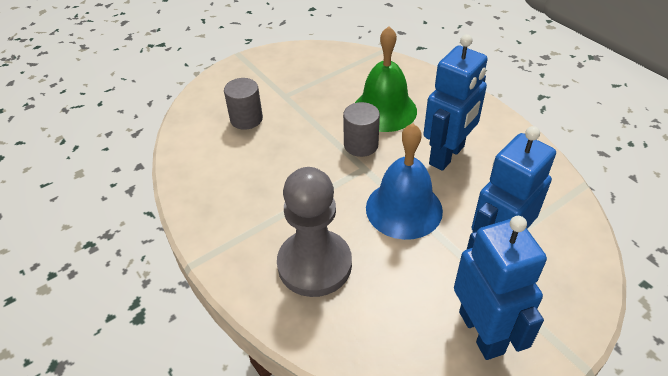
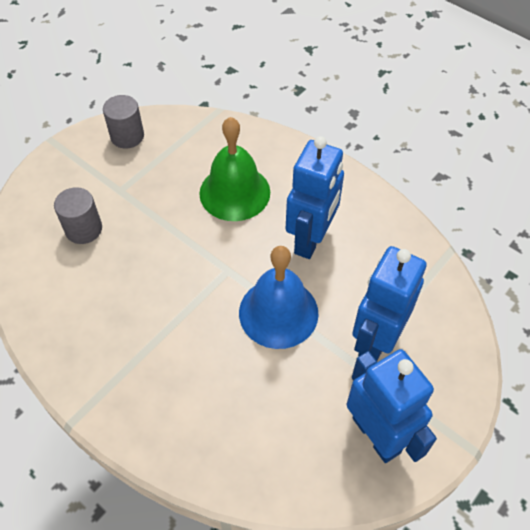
camera: 15 degrees left, 10 degrees up
grey pawn [277,167,352,297] -> none
grey cylinder [343,102,380,157] -> grey cylinder moved to [103,95,144,149]

